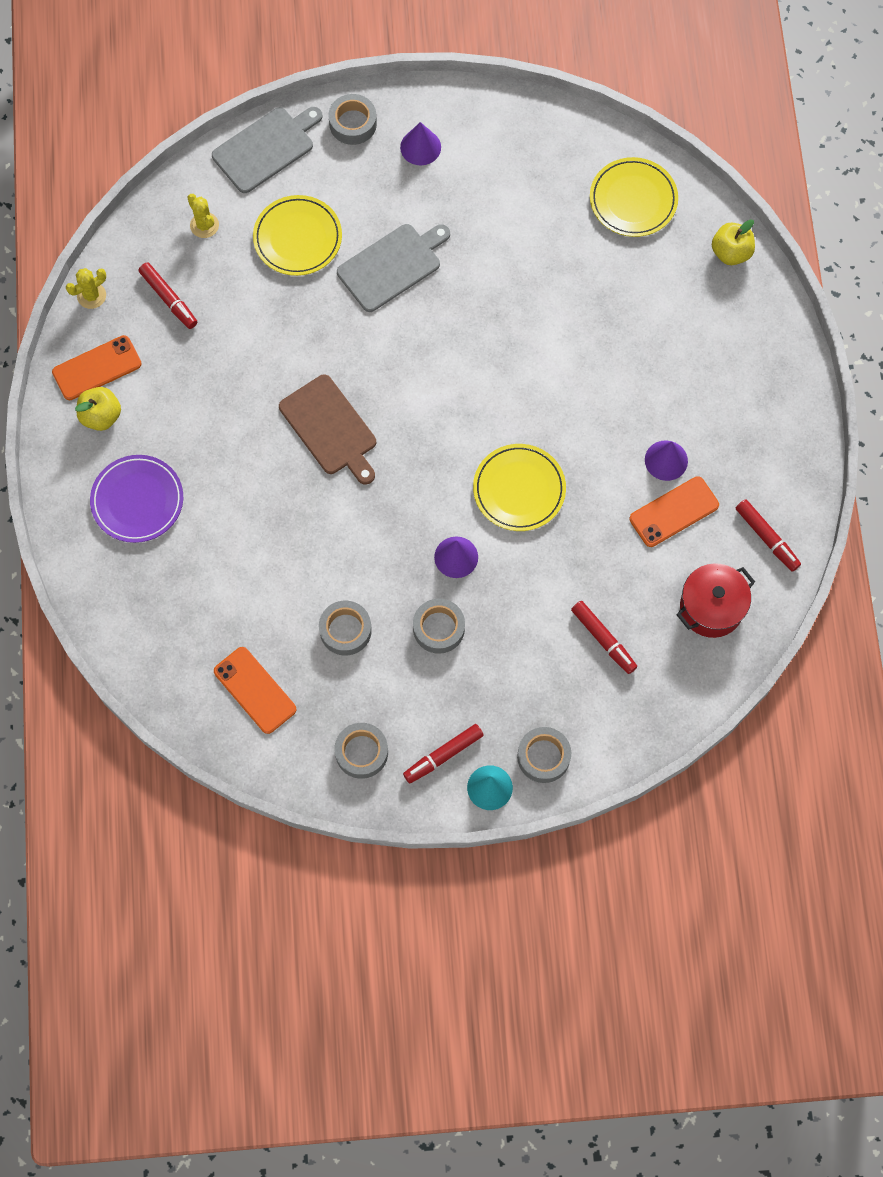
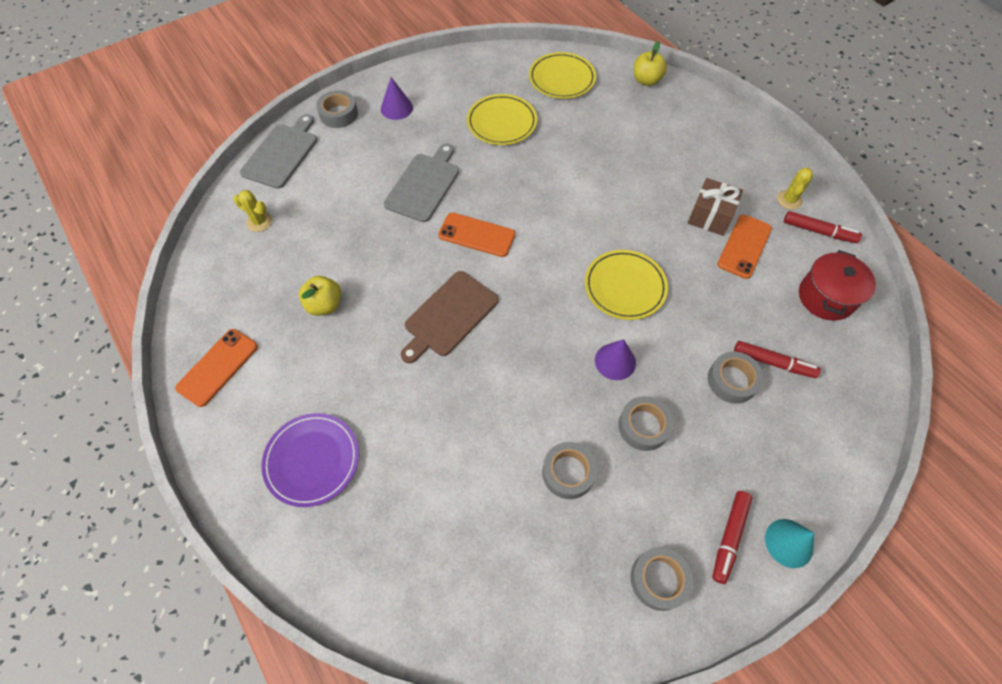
camera: 30 degrees left, 10 degrees down
yellow cactus [66,268,106,309] -> yellow cactus moved to [777,167,813,210]
yellow apple [75,387,121,431] -> yellow apple moved to [299,276,341,316]
red marker [139,263,197,329] -> none
orange phone [214,647,296,734] -> orange phone moved to [438,213,515,257]
yellow plate [253,195,342,276] -> yellow plate moved to [467,94,537,145]
brown cutting board [279,374,376,485] -> brown cutting board turned 105 degrees clockwise [400,271,499,363]
grey tape [517,727,571,783] -> grey tape moved to [708,352,763,404]
purple cone [645,441,688,481] -> brown gift [688,178,743,236]

